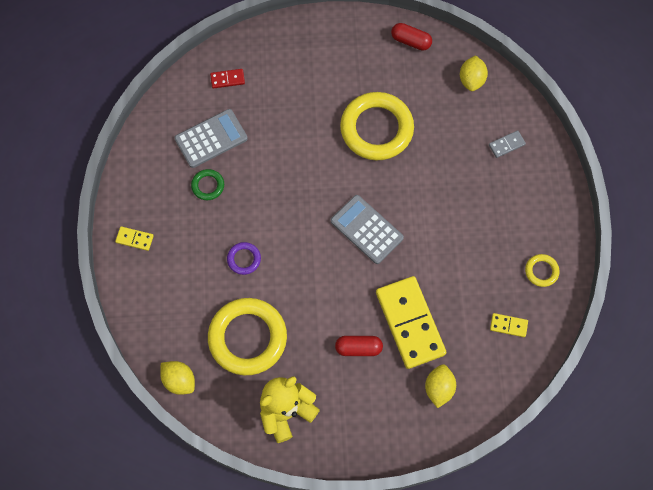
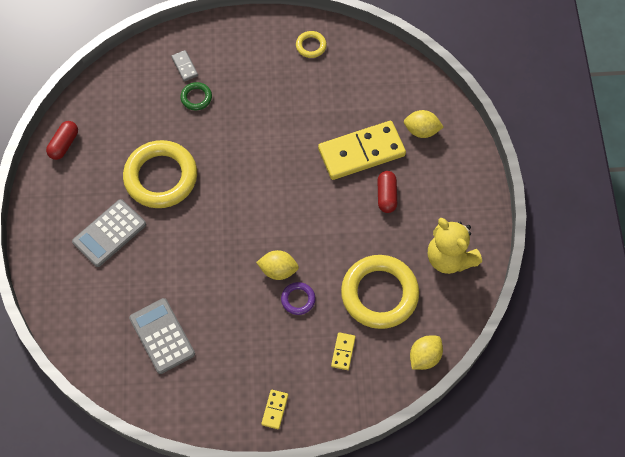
camera: 90 degrees left, 5 degrees down
green ring [191,169,224,200] -> green ring moved to [180,82,212,110]
red domino [210,69,245,89] -> none
grey calculator [331,195,404,264] -> grey calculator moved to [72,199,146,267]
yellow lemon [460,55,488,91] -> yellow lemon moved to [256,250,299,280]
yellow domino [490,313,528,337] -> yellow domino moved to [331,332,356,370]

